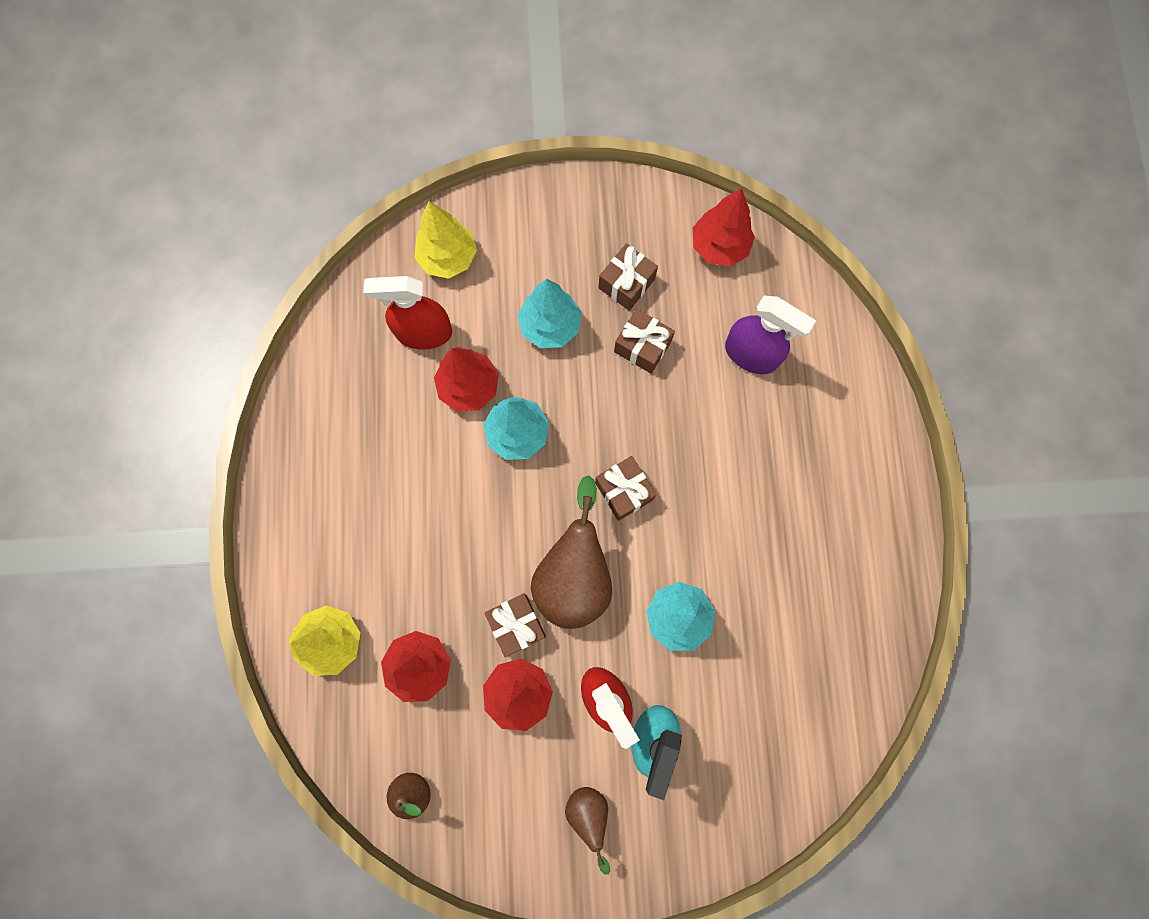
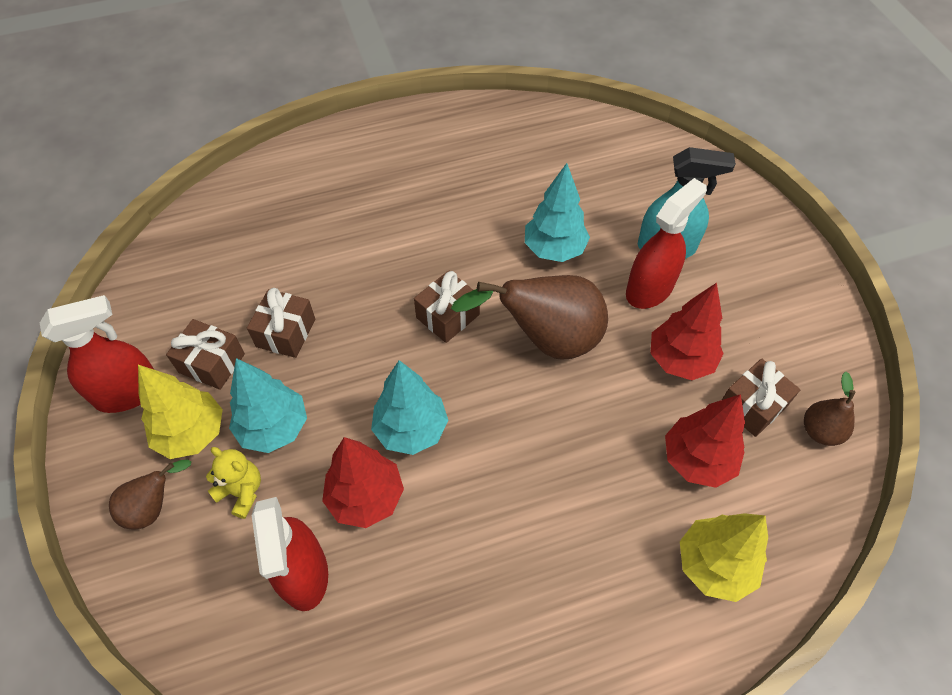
camera: 105 degrees left, 20 degrees down
yellow tree [414,201,477,279] -> yellow tree moved to [138,365,223,459]
brown gift [485,593,546,657] -> brown gift moved to [722,358,800,437]
brown pear [565,787,610,875] -> brown pear moved to [109,460,192,529]
red tree [693,188,755,267] -> none
purple spray bottle [725,296,816,374] -> none
none -> red spray bottle [40,295,154,413]
none -> yellow teddy bear [206,447,261,519]

